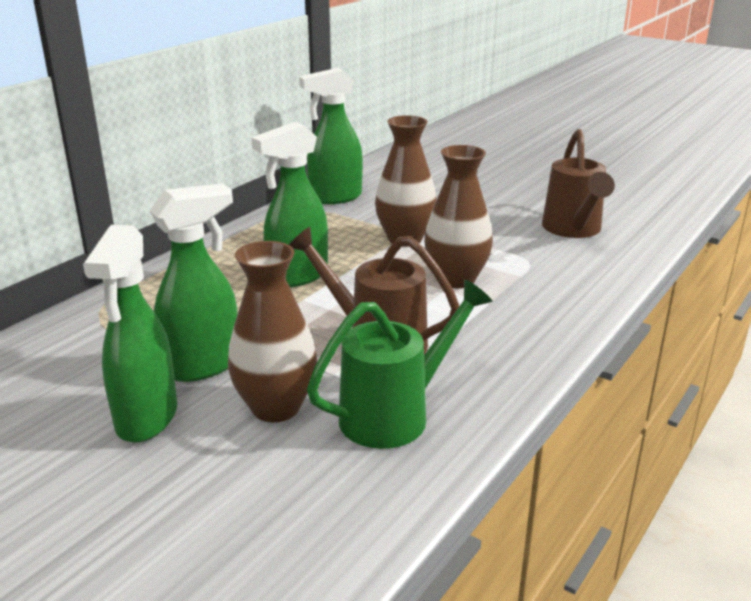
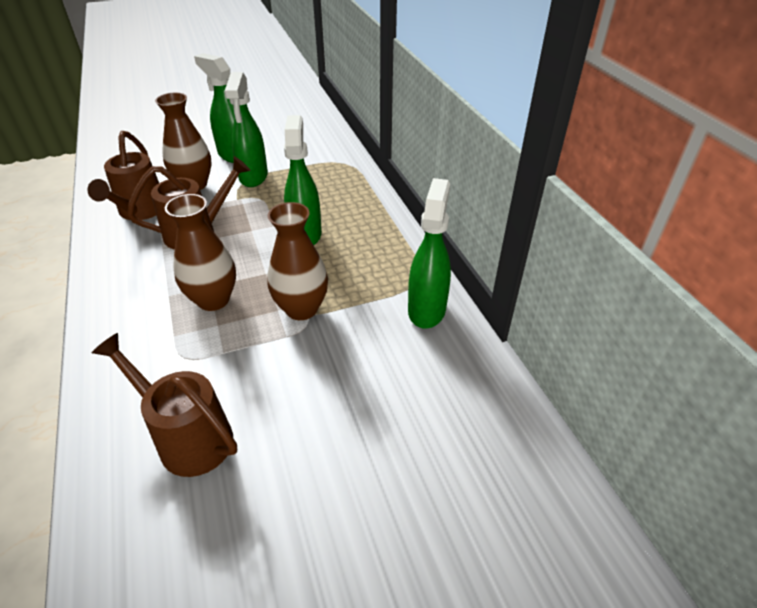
camera: 125 degrees right, 15 degrees up
green watering can [307,280,492,449] -> brown watering can [87,131,159,220]

